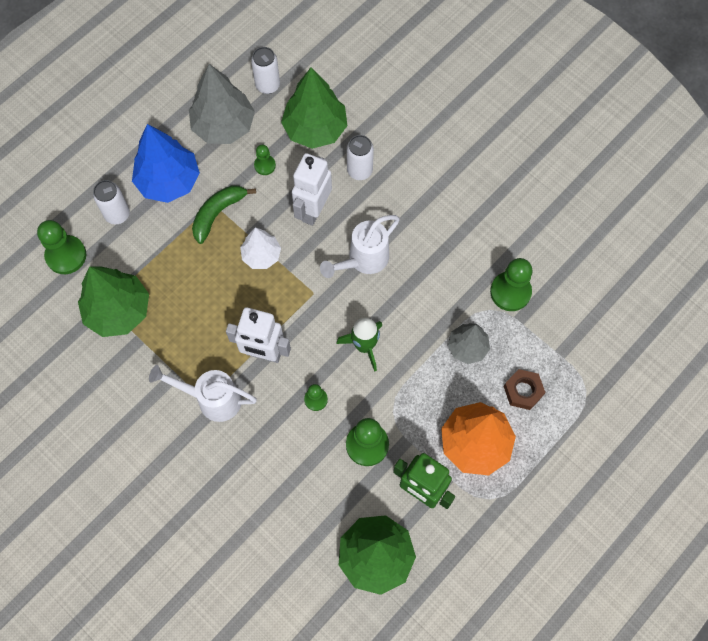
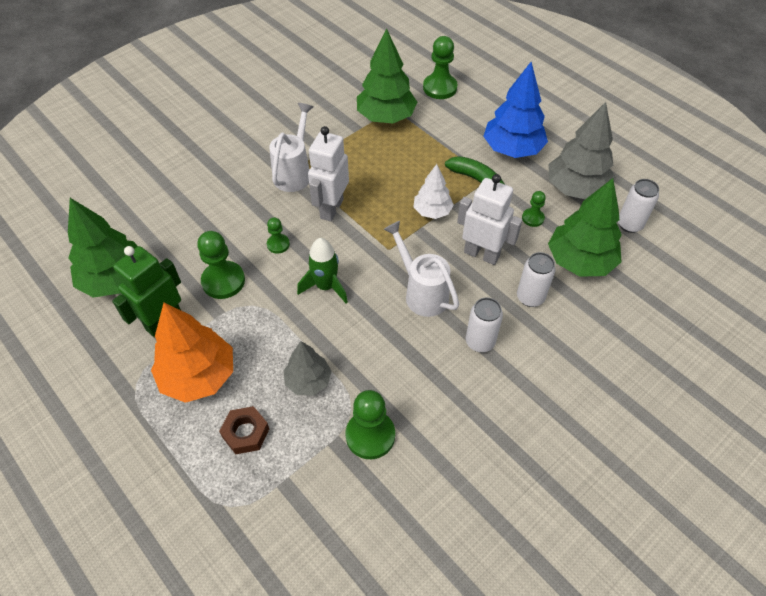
camera: 95 degrees right, 15 degrees down
white can [93,180,130,224] -> white can moved to [466,298,503,352]

